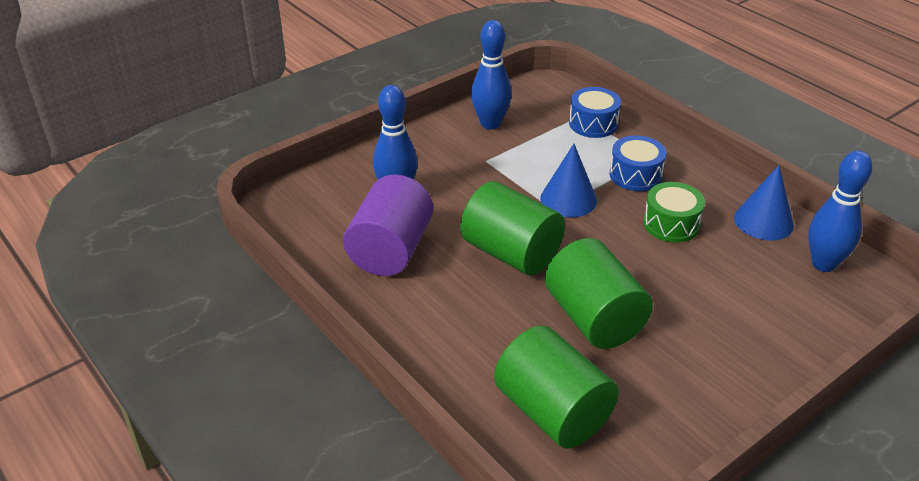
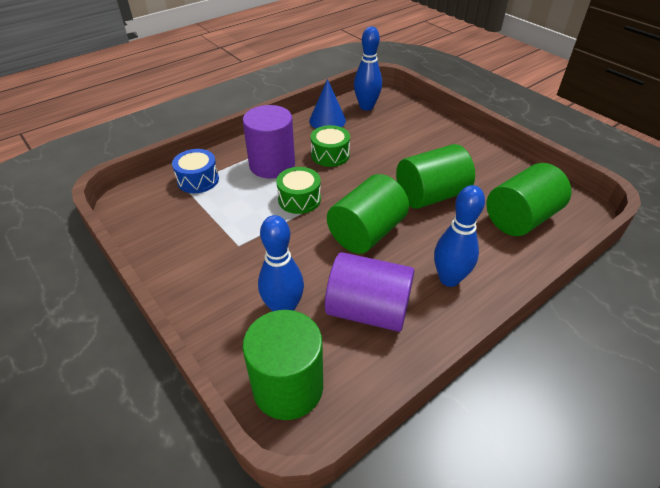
camera: 90 degrees left, 5 degrees up
blue bowling pin [471,20,512,130] -> blue bowling pin moved to [434,185,485,287]
blue cone [540,144,597,217] -> green drum [276,167,321,214]
blue drum [609,135,666,191] -> purple cylinder [243,105,295,179]
none -> green cylinder [242,310,323,420]

